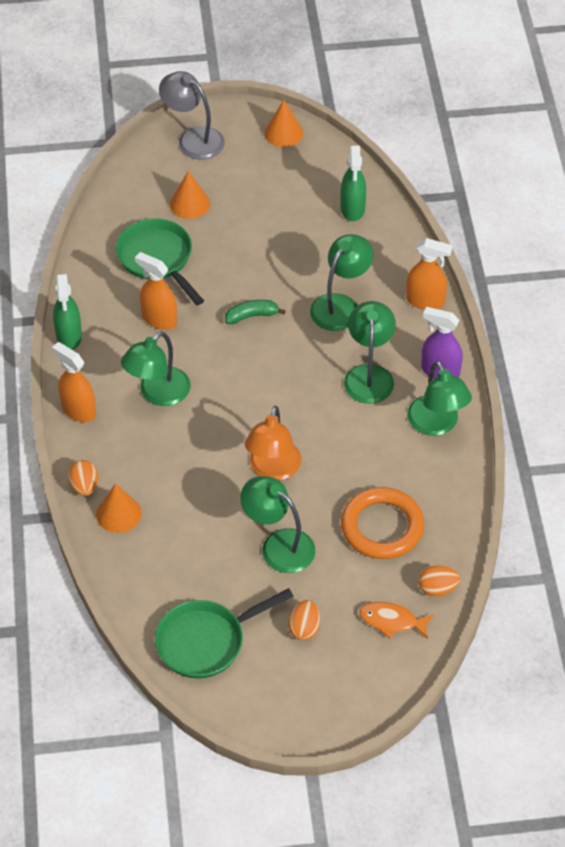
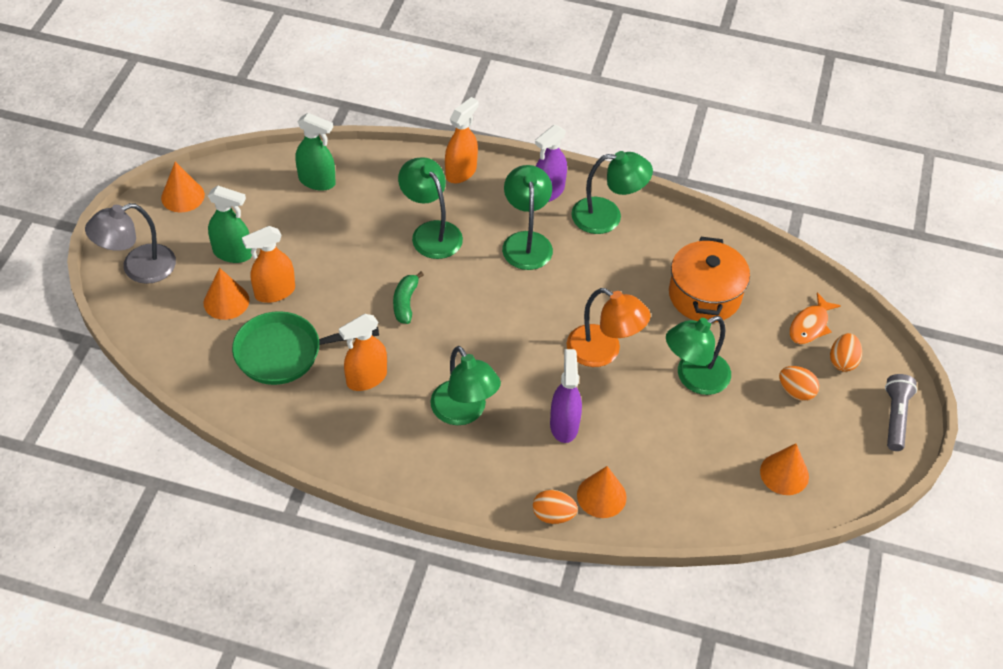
camera: 70 degrees left, 0 degrees up
orange spray bottle [52,342,96,422] -> orange spray bottle moved to [242,226,295,303]
green spray bottle [53,274,82,350] -> green spray bottle moved to [208,186,252,263]
green pan [155,588,294,679] -> orange cone [760,443,809,495]
orange ring [341,487,424,559] -> orange pot [669,237,750,323]
green lamp [344,301,396,404] -> green lamp turned 60 degrees clockwise [502,165,553,270]
orange egg [418,565,460,597] -> orange egg moved to [830,333,862,372]
none -> purple spray bottle [550,349,582,443]
none -> grey flashlight [885,374,917,451]

